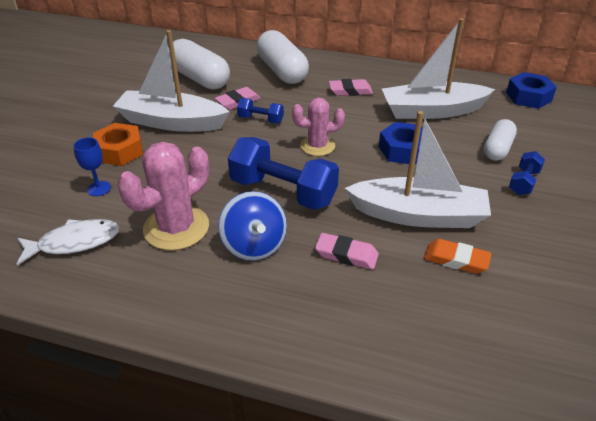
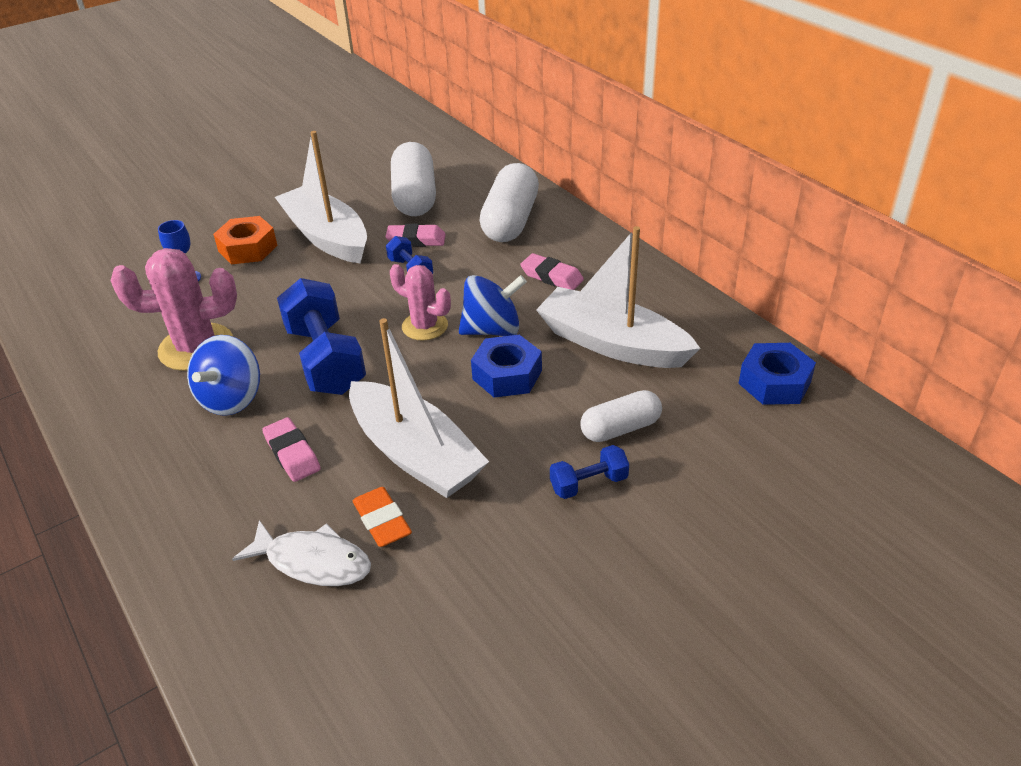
camera: 40 degrees right, 0 degrees up
white fish [17,219,120,266] -> white fish moved to [232,520,371,586]
none -> blue spinning top [459,275,527,336]

